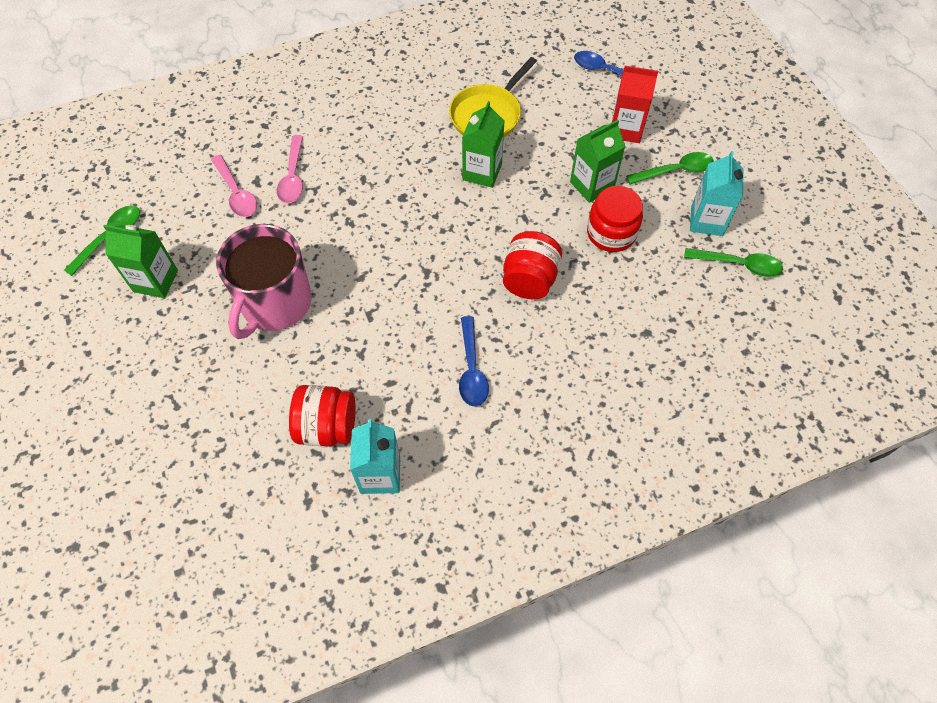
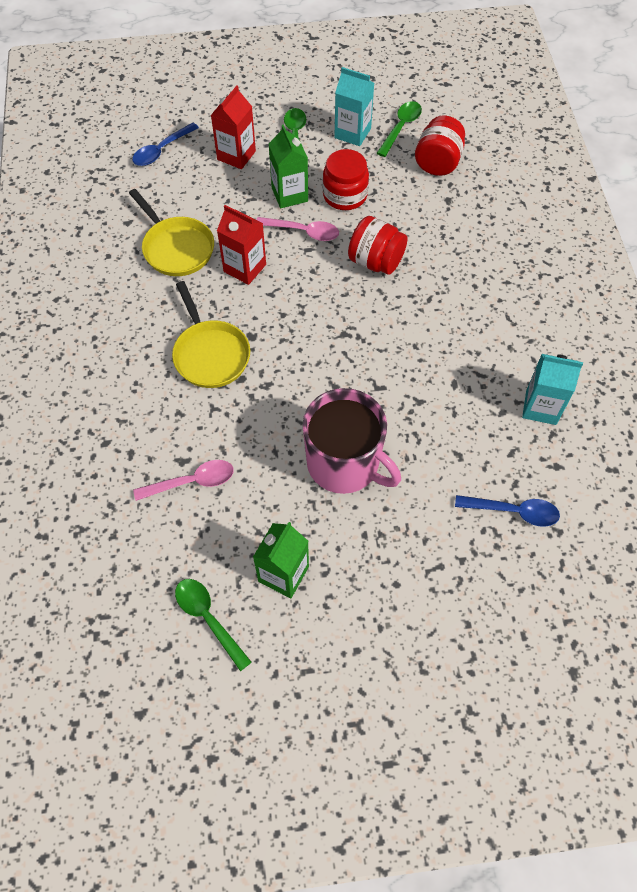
camera: 75 degrees left, 0 degrees up
pink spoon [277,135,303,203] -> pink spoon moved to [256,217,339,241]
red jar [289,385,356,446] -> red jar moved to [415,116,465,176]
blue spoon [459,316,489,407] -> blue spoon moved to [455,495,560,527]
green carton [462,101,504,188] -> red carton [217,205,266,285]
none -> yellow pan [172,281,250,388]

